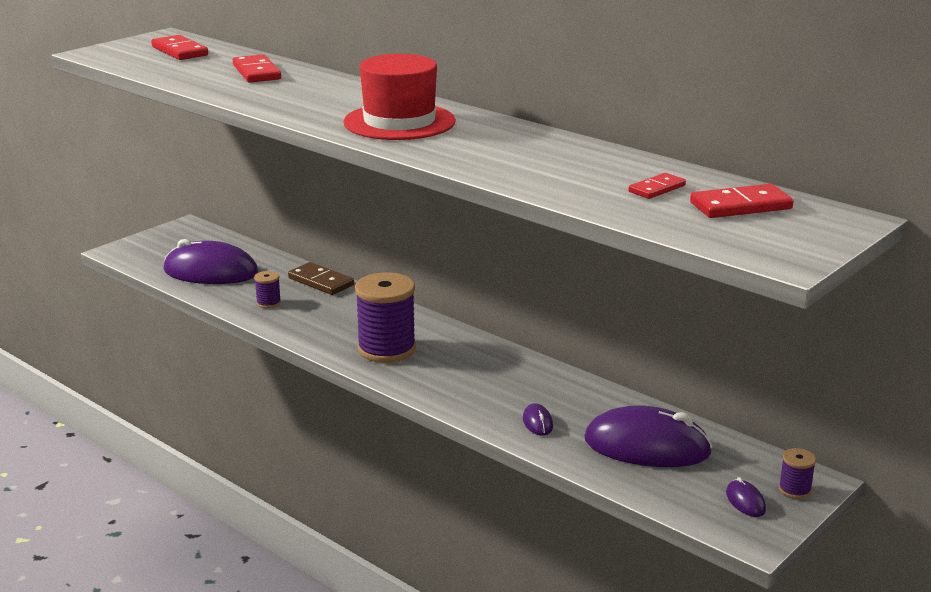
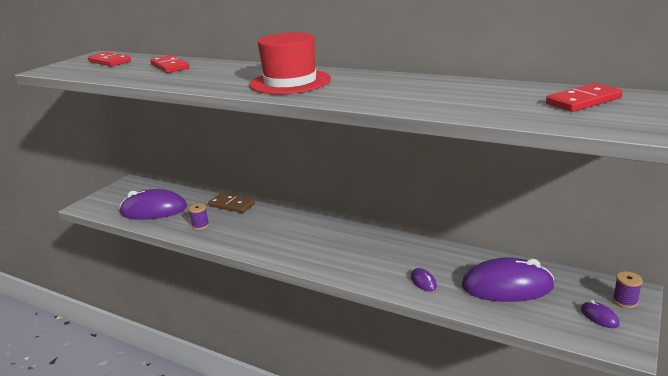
camera: 10 degrees left, 0 degrees up
purple spool [355,272,416,363] -> none
red domino [629,173,686,199] -> none

